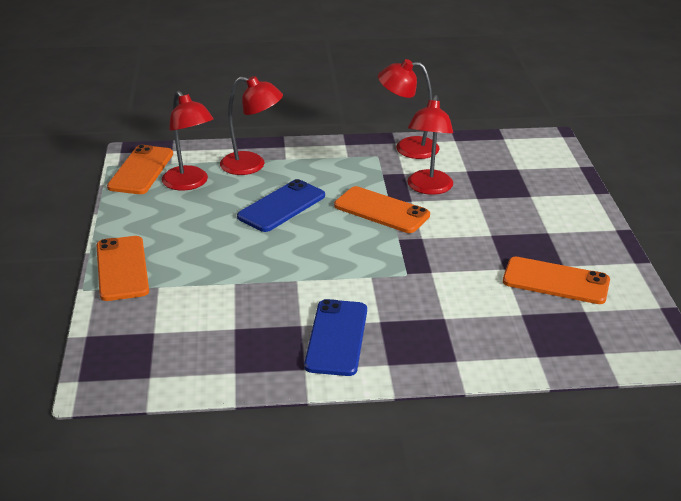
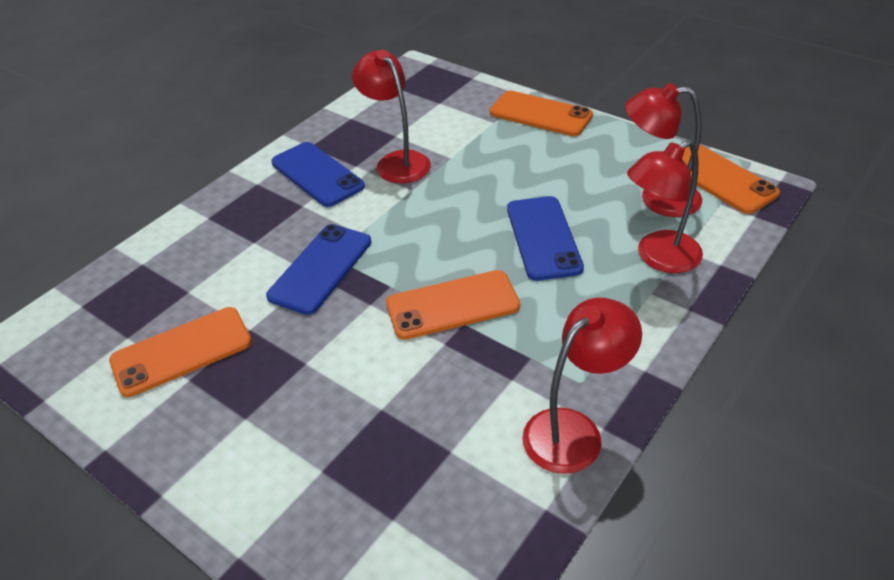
camera: 135 degrees right, 10 degrees up
red lamp [408,95,453,195] -> red lamp moved to [352,50,431,183]
none -> blue phone [266,224,371,315]

